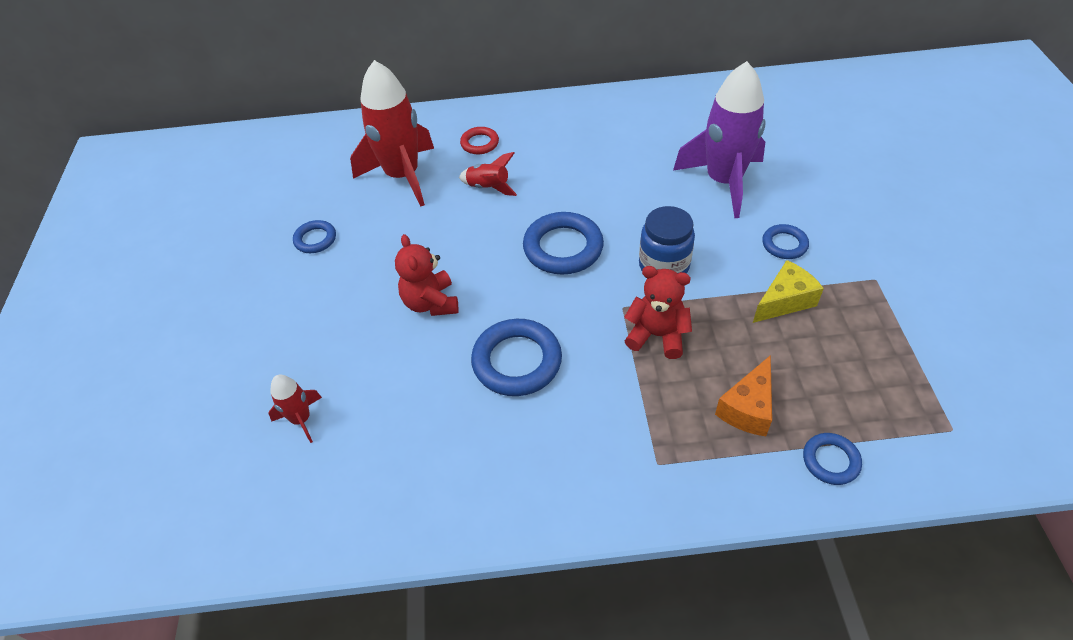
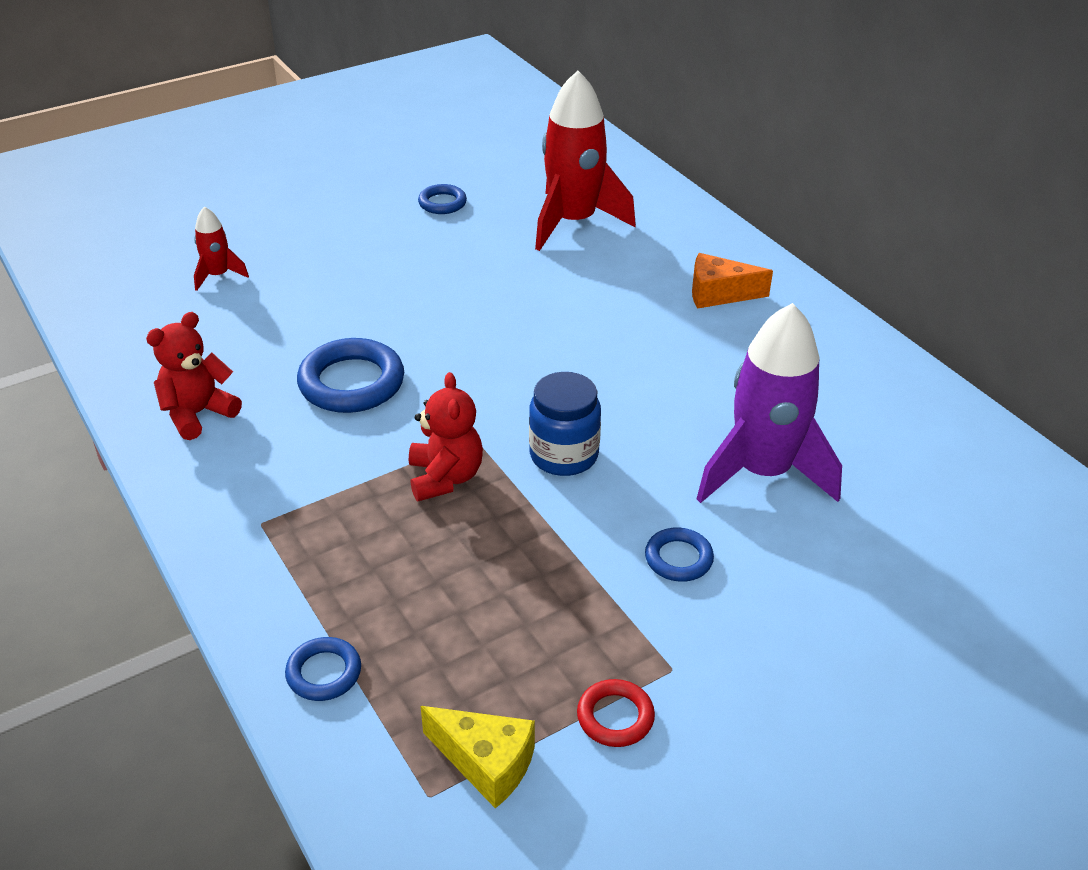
camera: 60 degrees right, 10 degrees down
red teddy bear [395,234,458,316] -> red teddy bear moved to [146,312,242,440]
red rocket [459,152,517,196] -> none
red ring [460,127,499,155] -> red ring moved to [577,679,655,747]
blue ring [523,212,604,275] -> none
orange cheese [715,355,772,436] -> orange cheese moved to [692,253,773,309]
yellow cheese [753,260,824,323] -> yellow cheese moved to [421,706,535,809]

